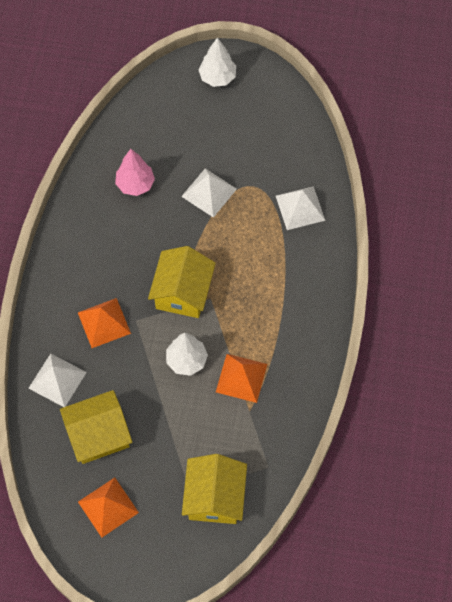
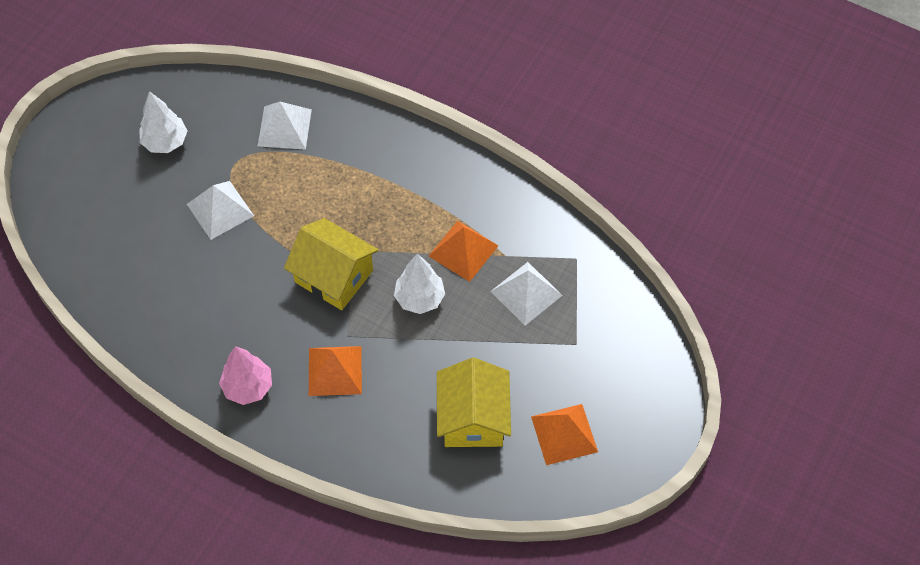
camera: 70 degrees left, 5 degrees down
white pyramid [28,354,87,407] -> white pyramid moved to [490,262,563,326]
pink tree [115,149,155,196] -> pink tree moved to [219,346,272,405]
yellow house [182,454,247,524] -> none
white tree [198,38,236,87] -> white tree moved to [139,91,187,153]

